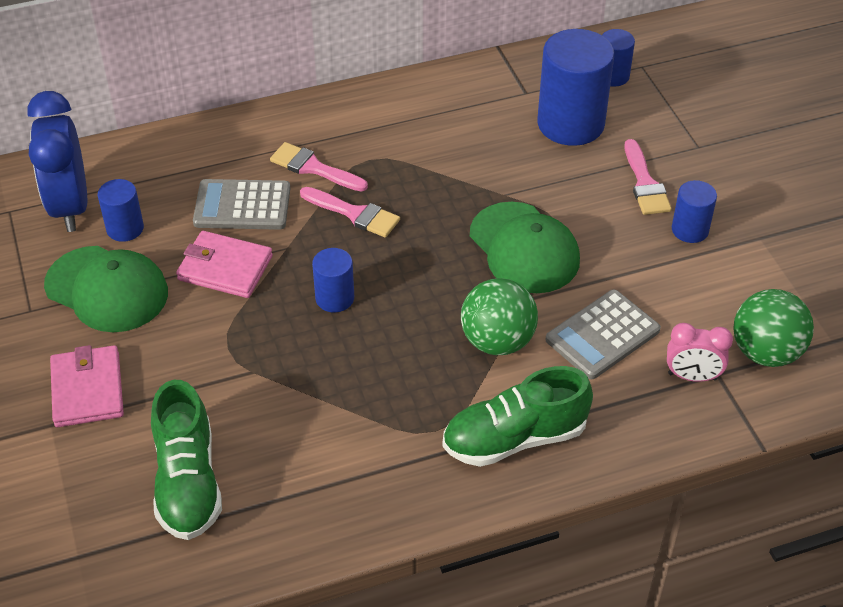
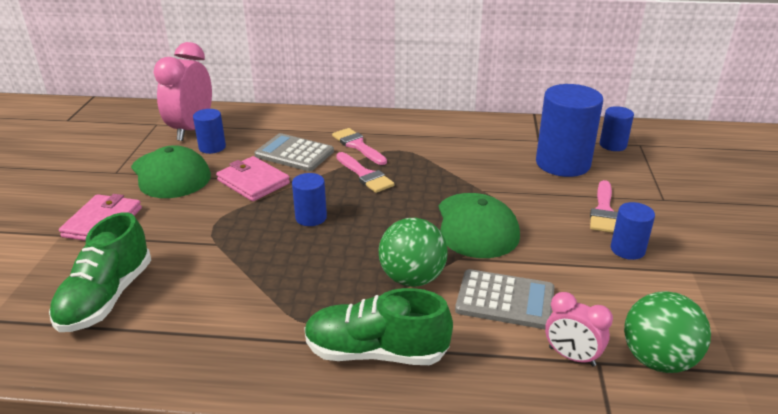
camera: 25 degrees right, 15 degrees down
blue clock [27,91,87,232] -> pink clock [153,42,212,141]
grey calculator [546,290,661,379] -> grey calculator turned 150 degrees counterclockwise [455,269,555,329]

